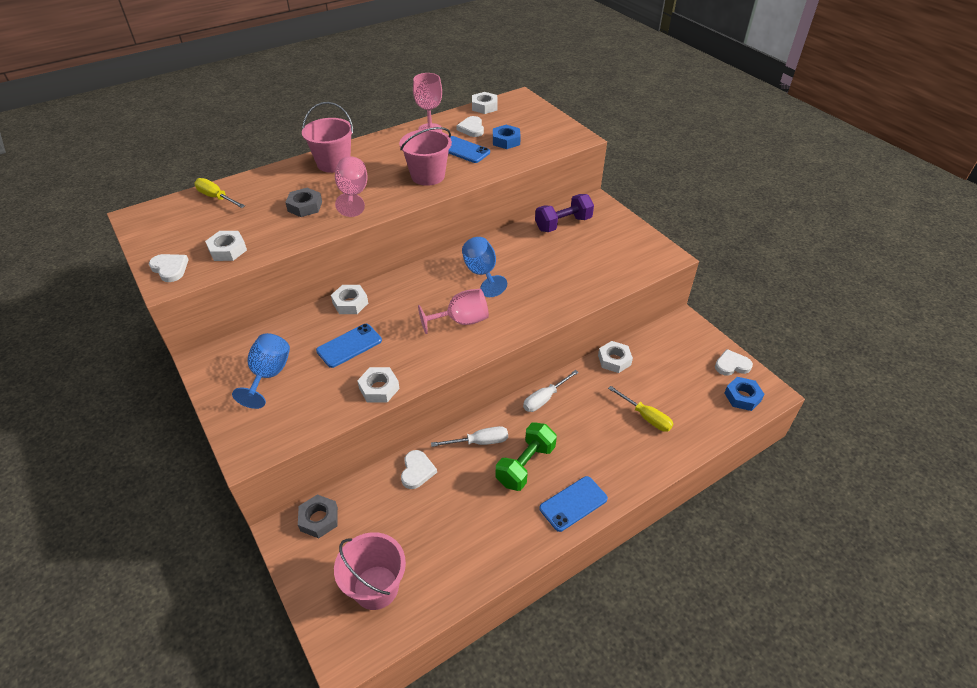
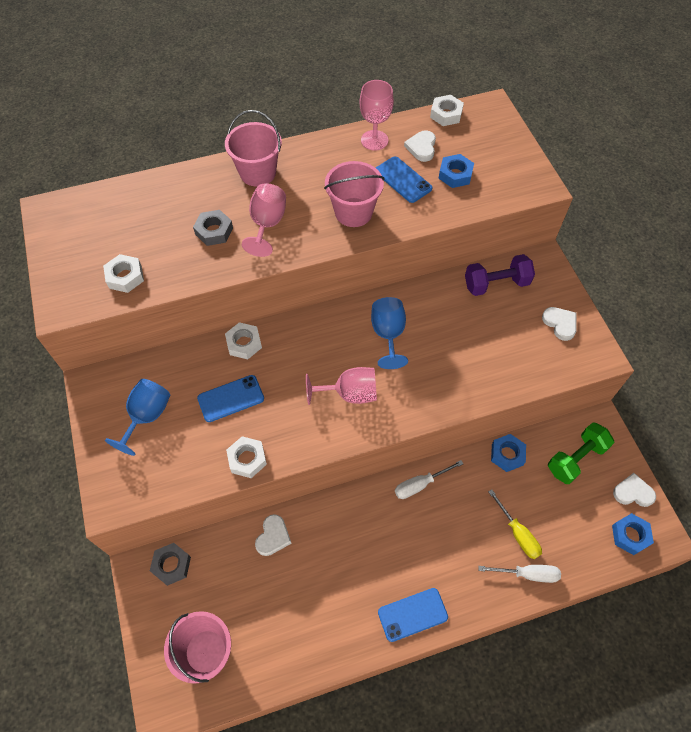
camera: 15 degrees right, 15 degrees up
white heart [149,254,189,282] -> white heart moved to [542,307,576,341]
yellow screwdriver [194,178,245,208] -> none
white screwdriver [431,426,508,447] -> white screwdriver moved to [478,565,561,583]
green dumbbell [496,422,557,491] -> green dumbbell moved to [548,423,614,484]
white nut [598,341,633,373] -> blue nut [491,434,526,472]

